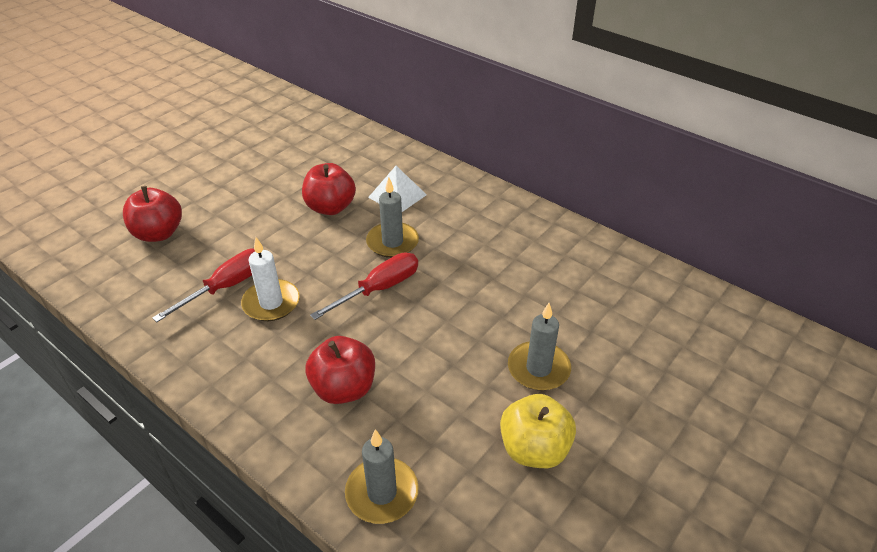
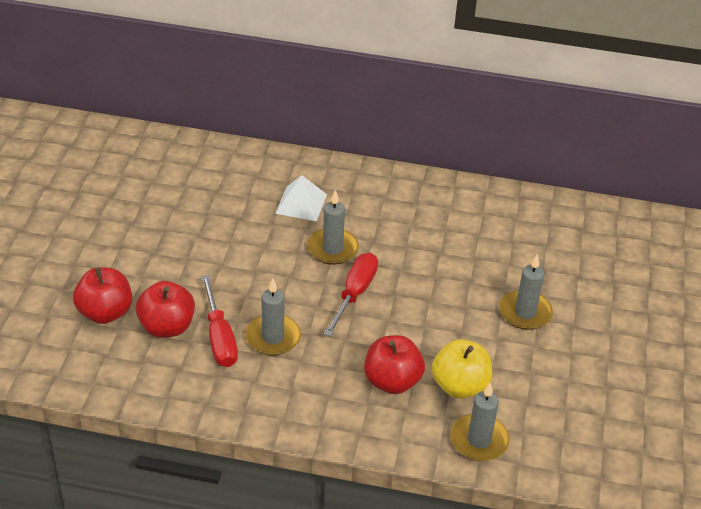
camera: 30 degrees left, 0 degrees up
red screwdriver [152,248,255,322] -> red screwdriver turned 150 degrees clockwise [202,275,238,367]
white candle [241,237,300,321] -> grey candle [245,279,301,356]
red apple [302,163,356,215] -> red apple moved to [136,281,195,338]
yellow apple [500,394,576,468] -> yellow apple moved to [432,339,492,398]

